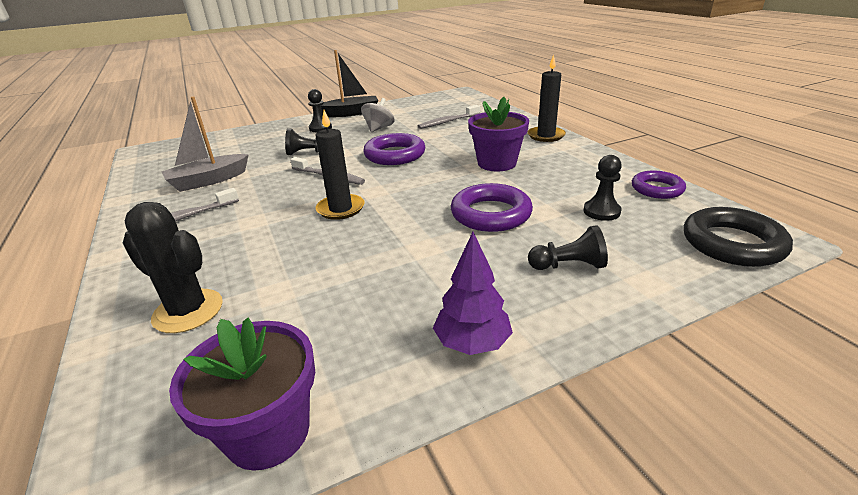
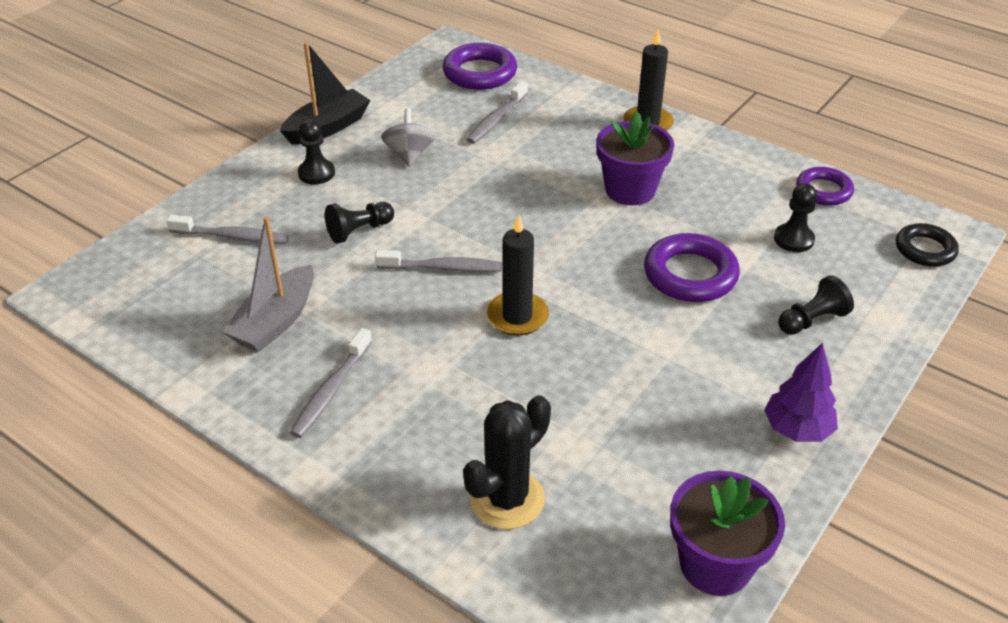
camera: 30 degrees left, 10 degrees up
black cactus [123,202,223,333] -> black cactus turned 45 degrees counterclockwise [463,395,551,529]
purple ring [363,133,425,165] -> purple ring moved to [443,43,517,90]
black ring [684,207,793,267] -> black ring [896,223,959,267], size x0.65
none -> grey toothbrush [166,215,289,244]

